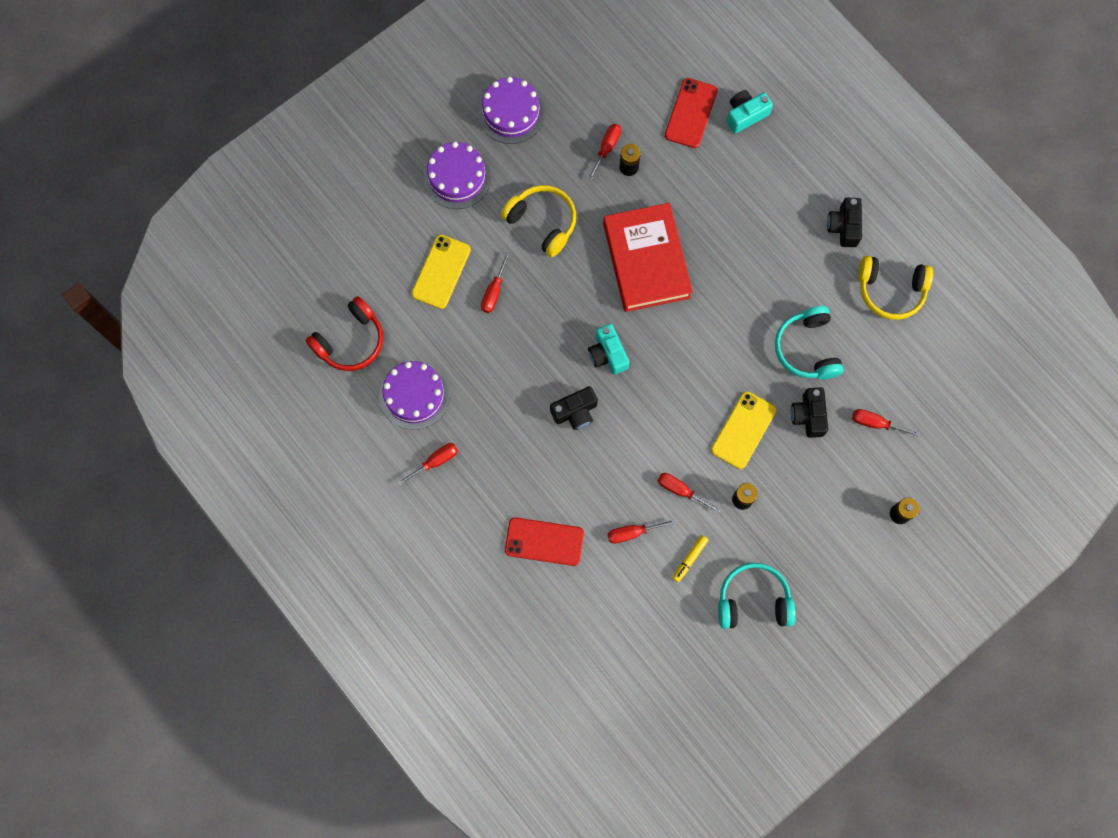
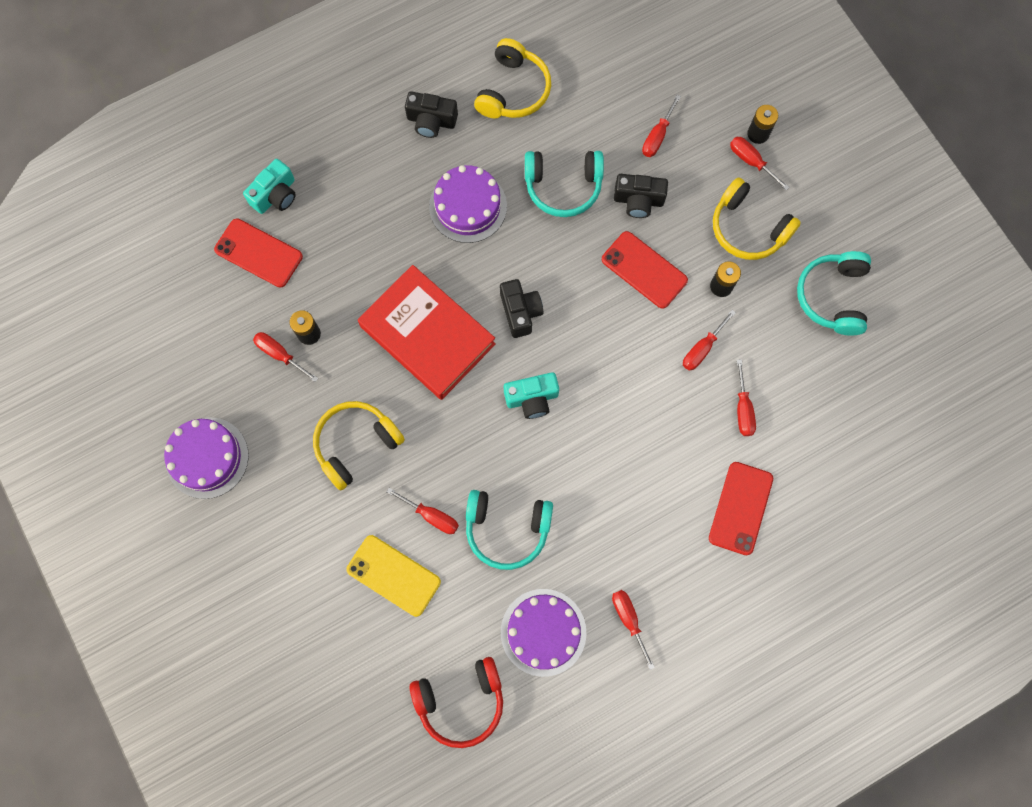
camera: 80 degrees left, 0 degrees up
red headphones [306,296,383,371] -> red headphones turned 105 degrees clockwise [410,657,503,748]
purple cake [423,142,491,209] -> purple cake moved to [429,165,507,243]
black camera [550,386,598,430] -> black camera moved to [500,279,544,338]
red book [603,203,693,312] -> red book turned 45 degrees clockwise [358,265,496,400]
yellow marker [672,535,708,582] -> none
yellow phone [711,391,776,469] -> red phone [602,231,688,309]
turquoise camera [726,90,773,133] -> turquoise camera turned 120 degrees counterclockwise [243,159,296,214]
none -> turquoise headphones [466,490,553,570]
none -> yellow headphones [713,177,801,260]
none -> red screwdriver [730,137,789,190]

